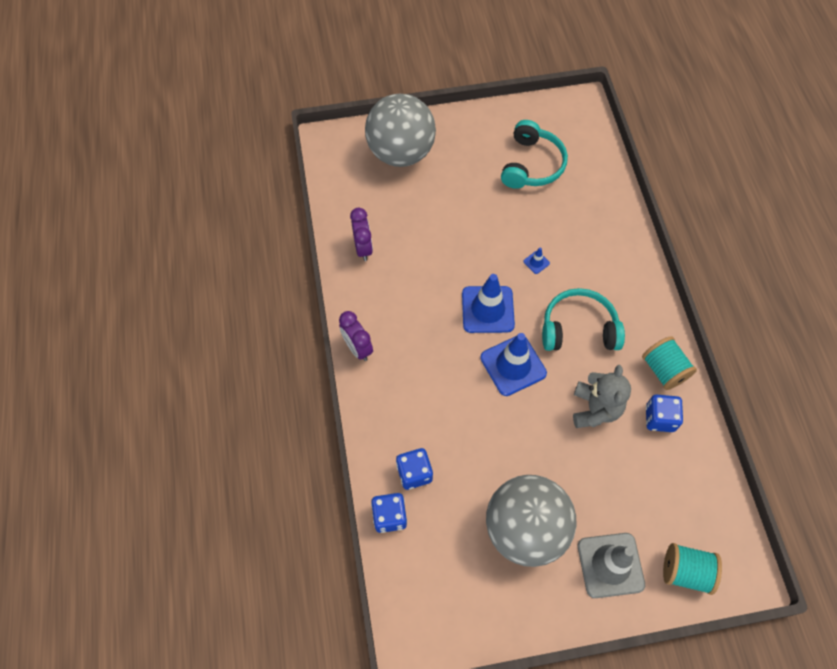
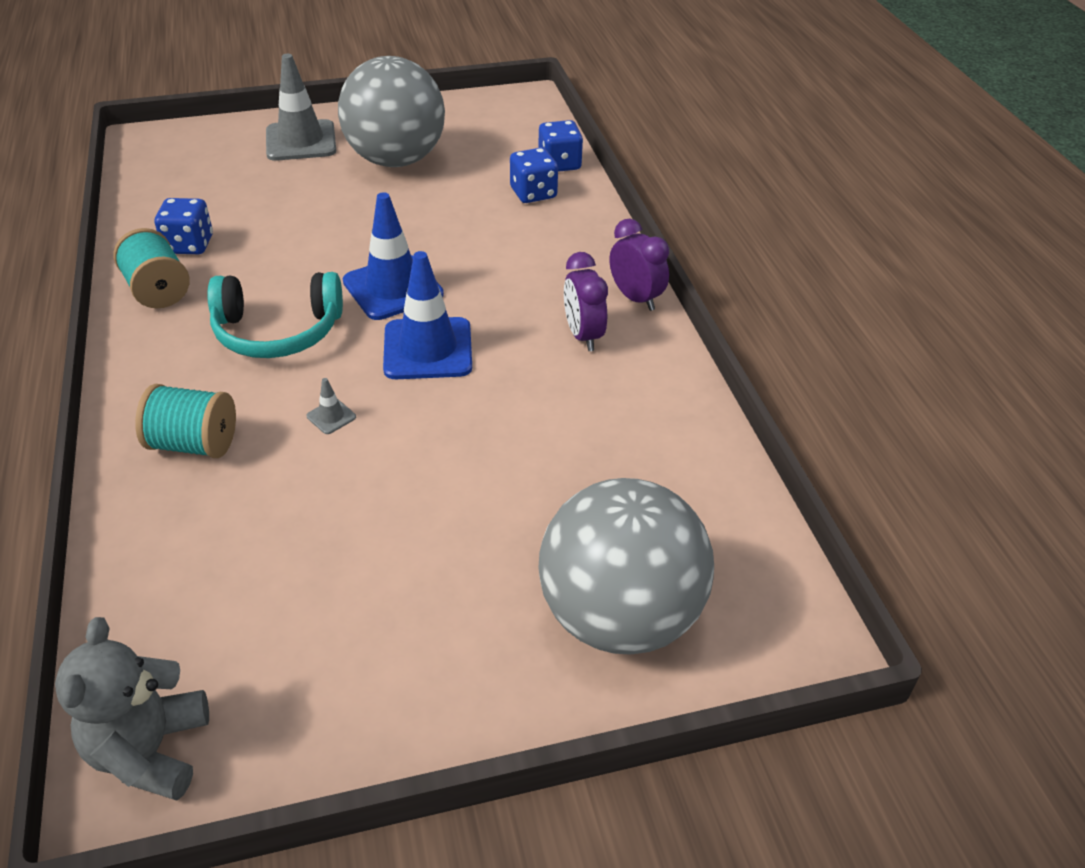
camera: 175 degrees right, 20 degrees down
purple clock [350,208,373,261] -> purple clock moved to [564,252,608,351]
turquoise headphones [501,120,568,189] -> none
blue traffic cone [523,248,550,274] -> grey traffic cone [307,378,356,434]
grey teddy bear [573,365,631,428] -> grey teddy bear moved to [55,617,209,801]
turquoise spool [663,543,722,595] -> turquoise spool moved to [135,384,236,458]

